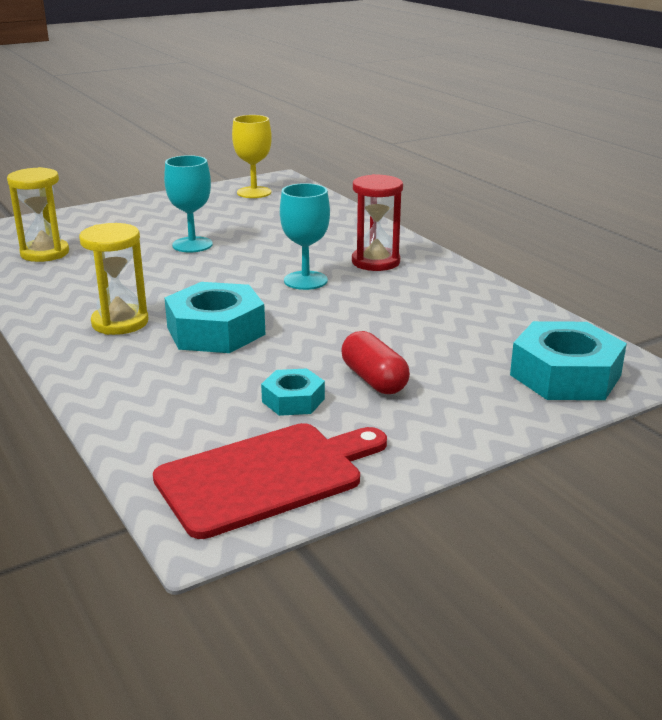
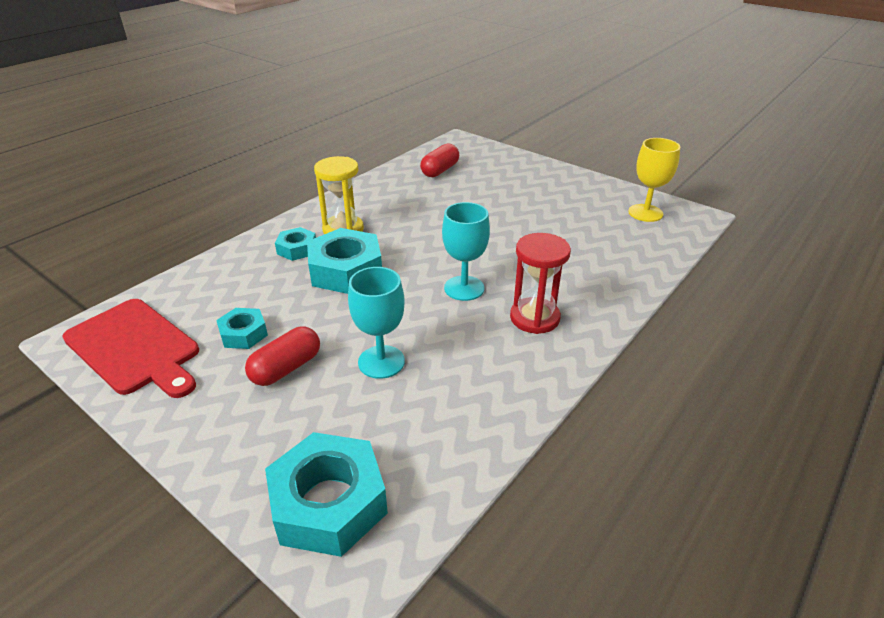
camera: 70 degrees right, 10 degrees up
yellow hourglass [7,167,69,262] -> red capsule [420,143,459,177]
turquoise goblet [164,155,213,253] -> turquoise goblet moved to [348,267,405,379]
none -> turquoise nut [275,227,316,261]

